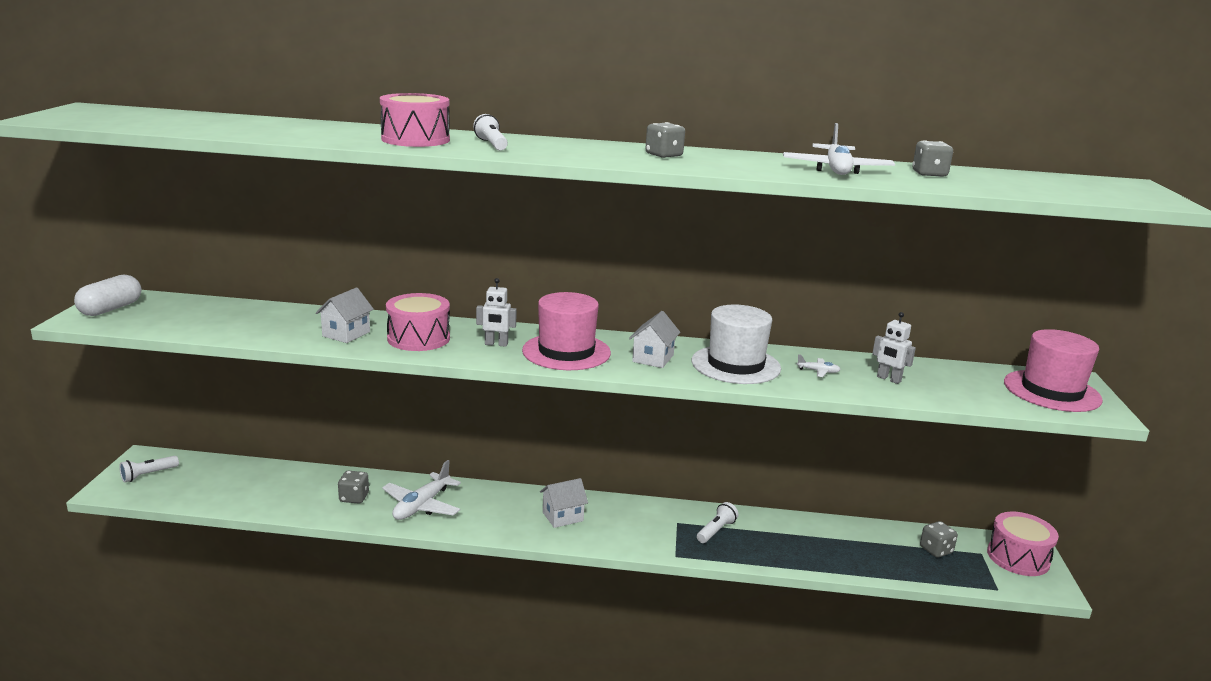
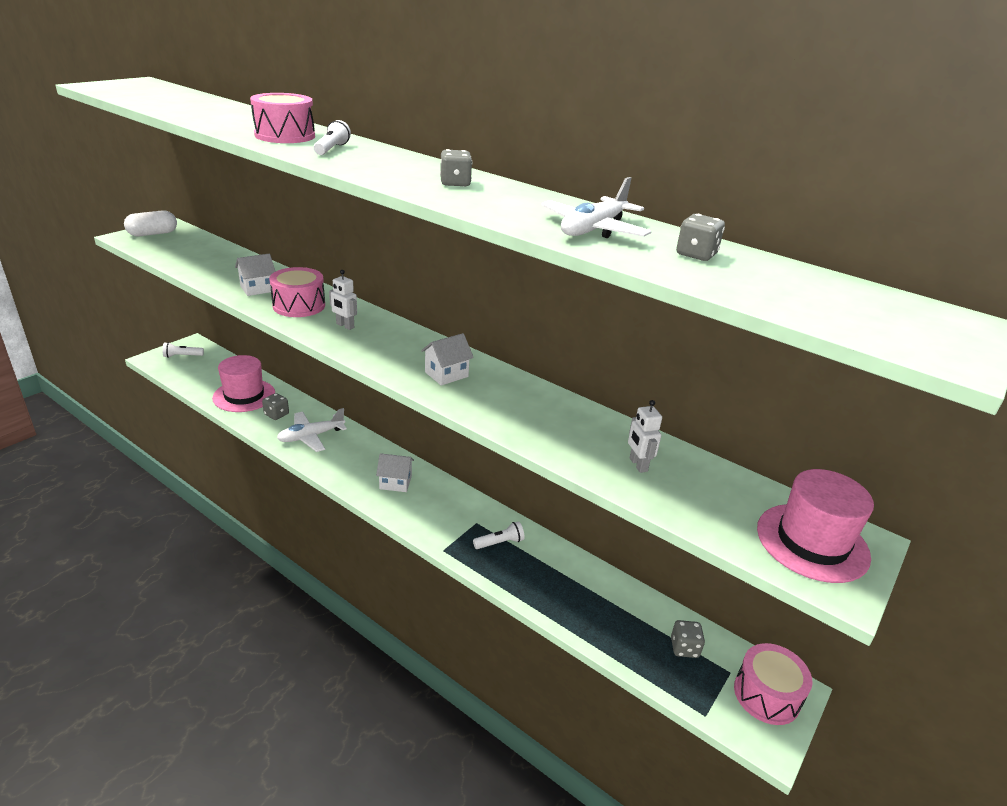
camera: 30 degrees right, 10 degrees up
pink hat [522,292,611,370] -> pink hat moved to [212,355,275,412]
white hat [692,305,781,384] -> none
white plane [797,354,841,377] -> none

